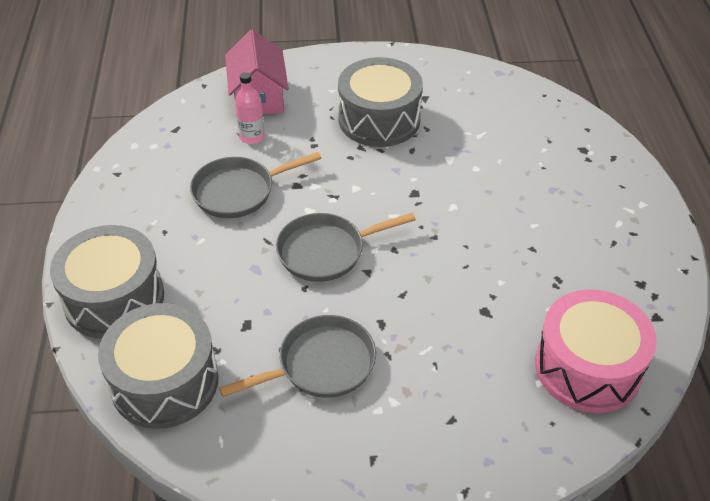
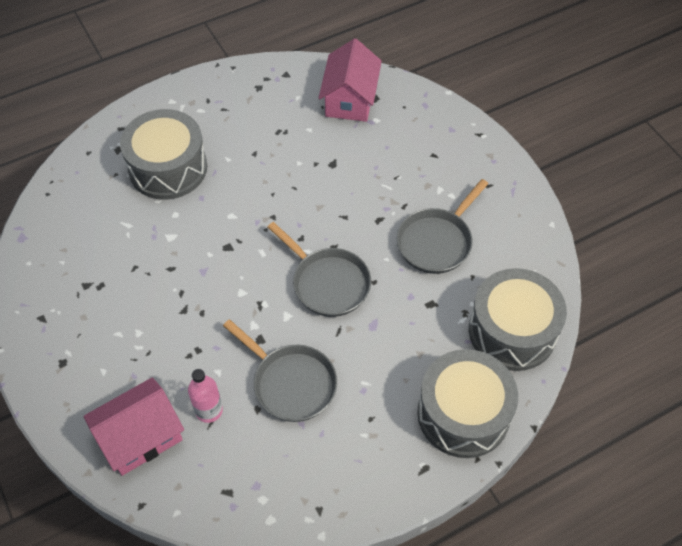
camera: 115 degrees left, 10 degrees up
grey pan [219,315,376,398] -> grey pan turned 90 degrees counterclockwise [396,179,489,274]
grey drum [338,57,423,147] -> grey drum moved to [120,109,207,200]
pink drum [535,289,657,413] -> pink house [319,38,382,122]

